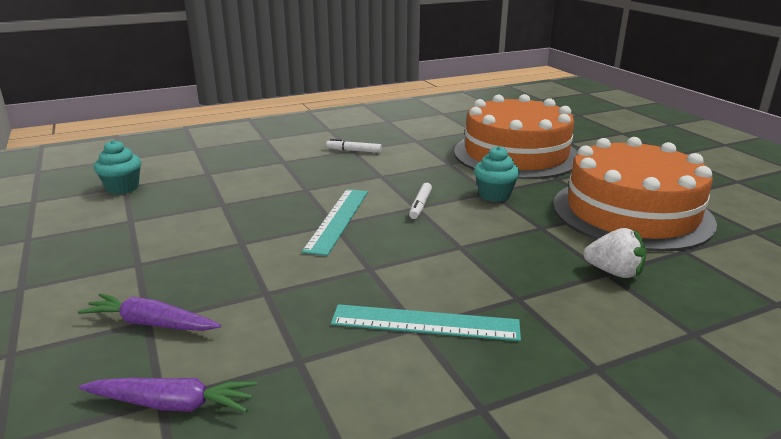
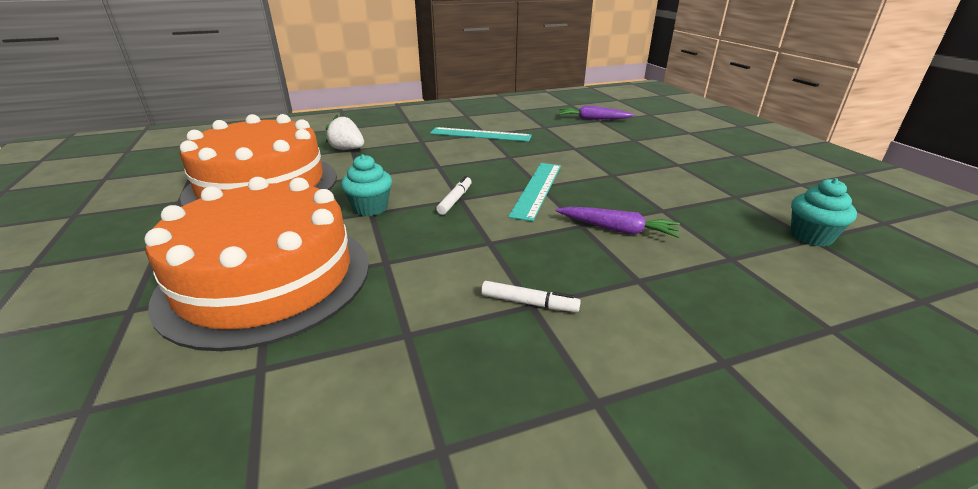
camera: 175 degrees left, 5 degrees up
purple carrot [78,294,221,331] -> purple carrot moved to [556,207,680,238]

